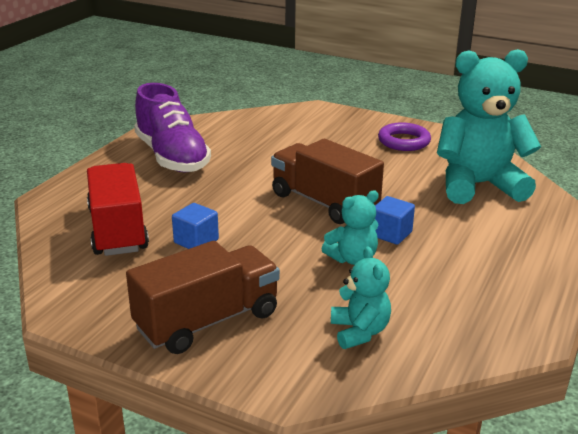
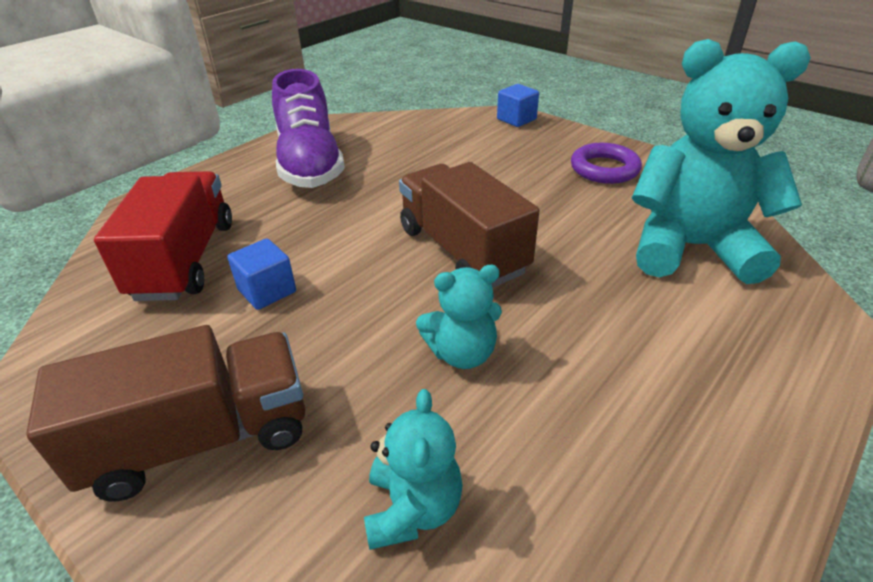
camera: 15 degrees right, 10 degrees up
blue cube [375,196,415,245] -> blue cube moved to [497,84,539,127]

